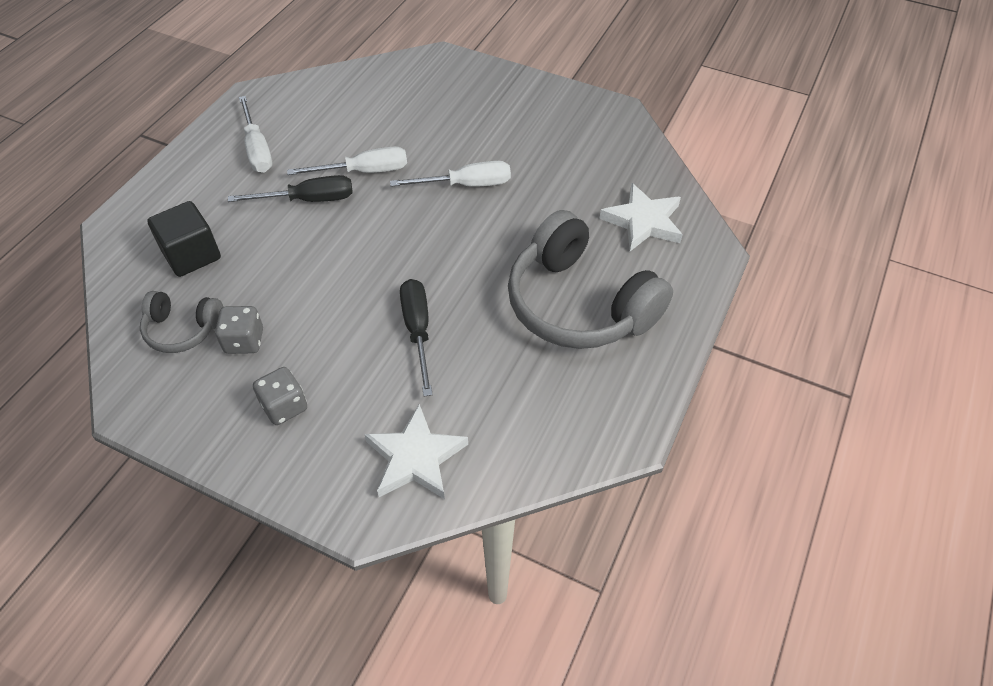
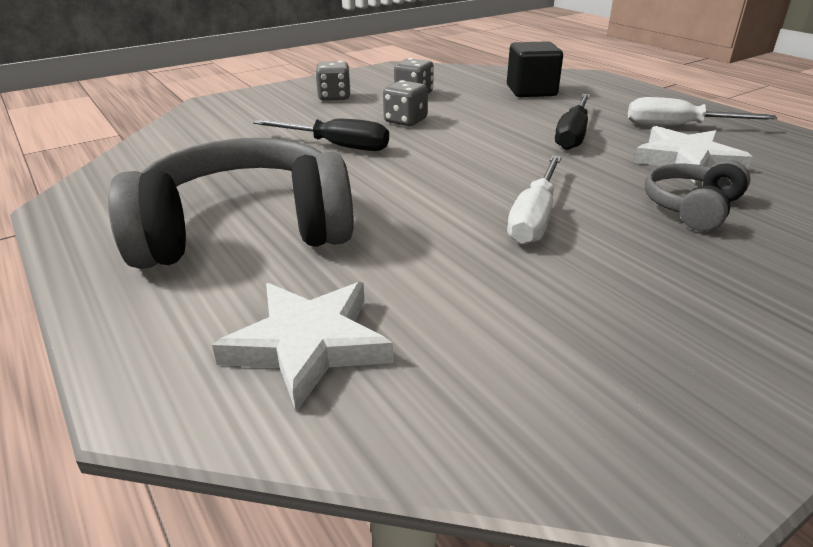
camera: 120 degrees right, 20 degrees down
grey headphones [140,291,223,353] -> grey headphones moved to [645,160,751,231]
white screwdriver [287,146,407,175] -> none
white star [364,404,468,499] -> white star moved to [634,126,752,184]
none -> grey dice [383,80,428,126]

